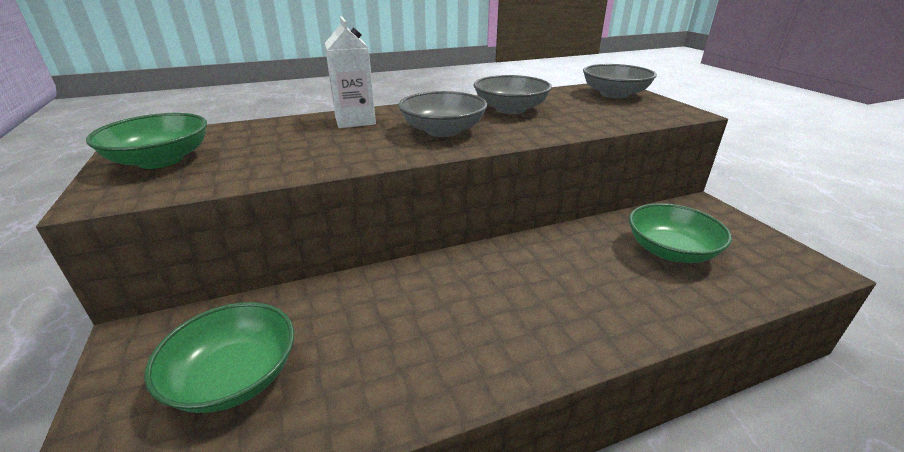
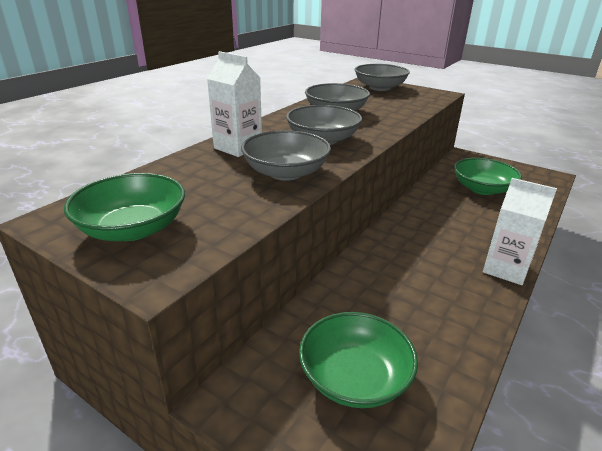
camera: 35 degrees left, 0 degrees up
none -> grey bowl [241,130,331,181]
none -> white carton [483,178,557,285]

